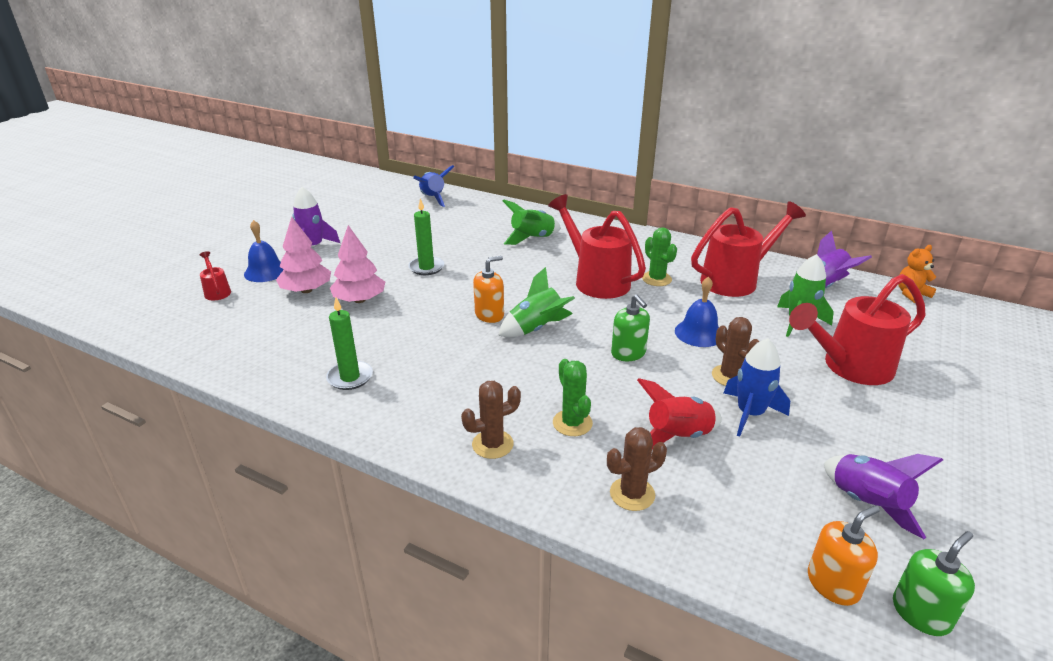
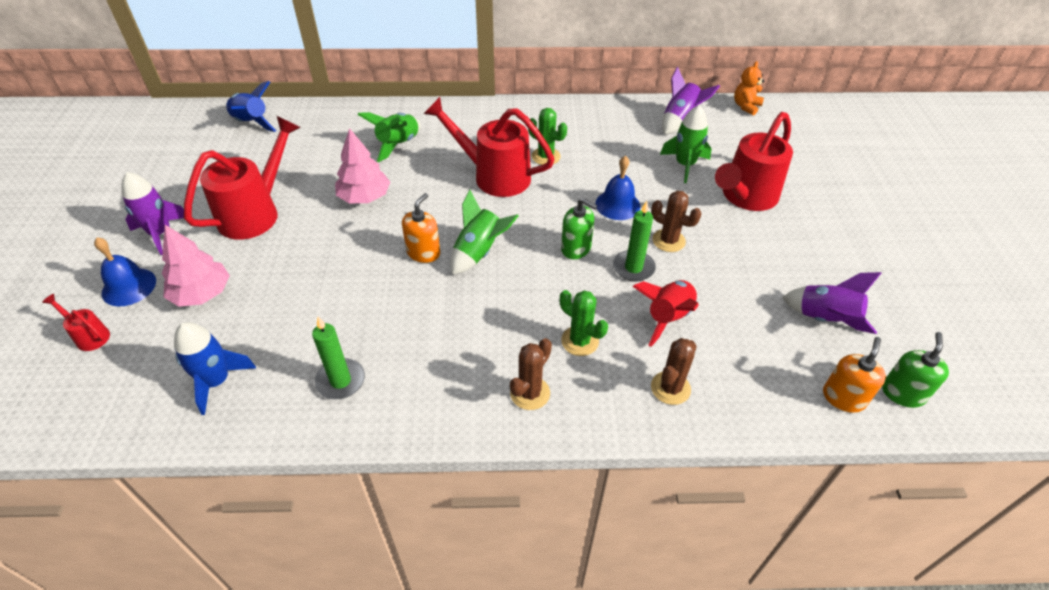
camera: 30 degrees left, 15 degrees up
pink tree [330,225,385,303] -> pink tree moved to [335,128,390,203]
green candle [408,198,444,275] -> green candle moved to [613,201,656,282]
red watering can [691,201,806,297] -> red watering can moved to [184,116,301,240]
blue rocket [724,338,790,437] -> blue rocket moved to [174,322,256,415]

